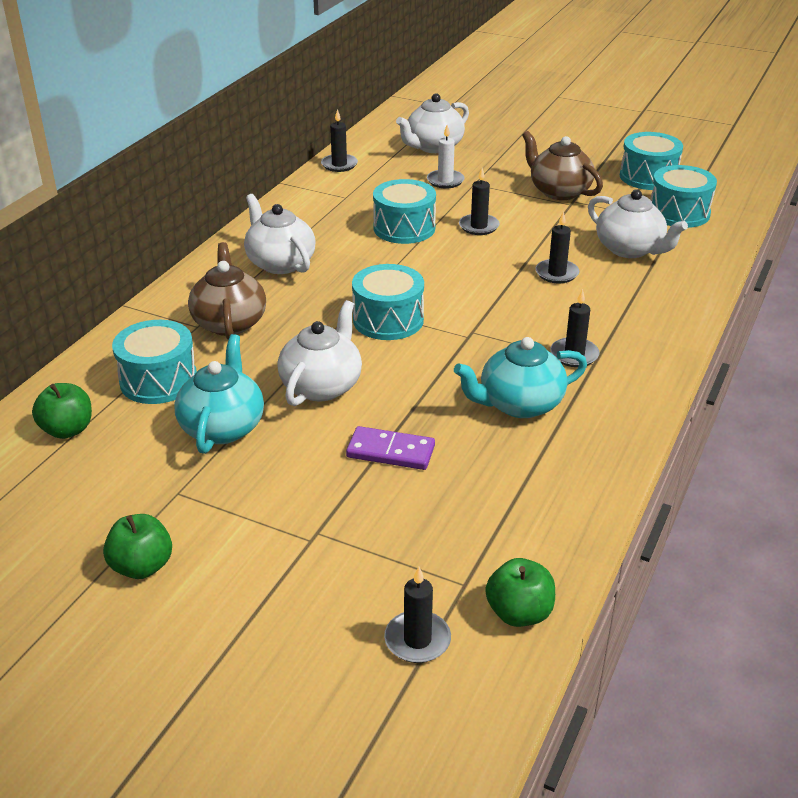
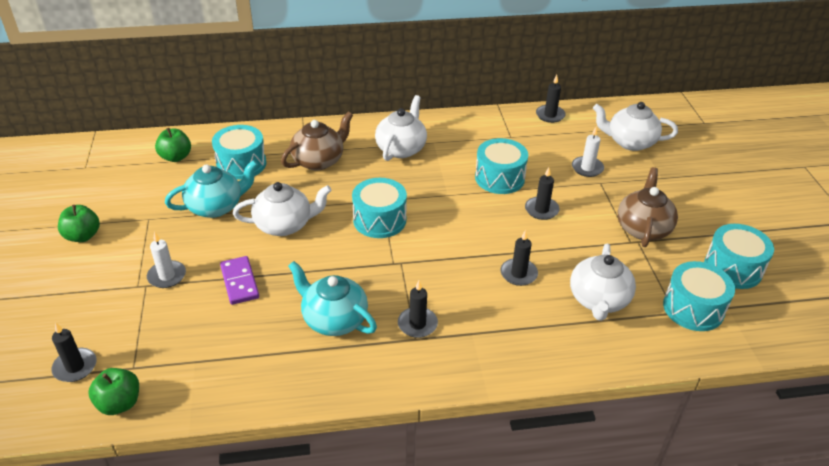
camera: 55 degrees right, 5 degrees up
none -> white candle [147,232,186,288]

